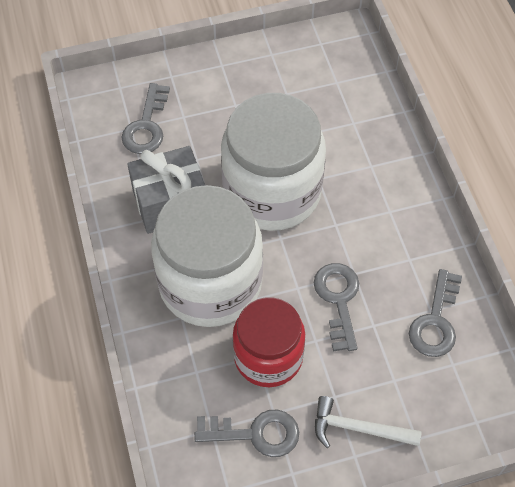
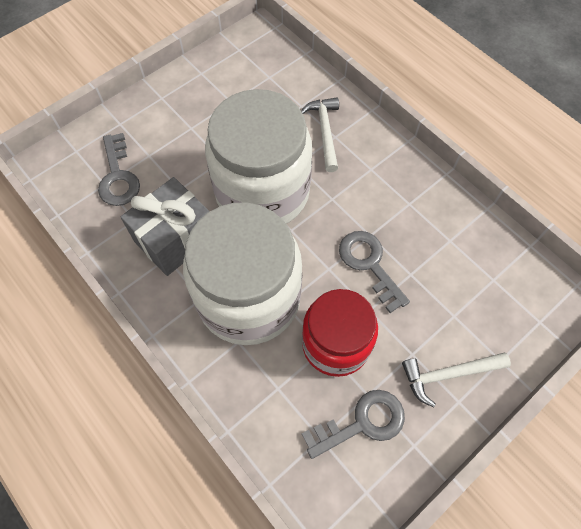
camera: 25 degrees left, 5 degrees up
grey key [409,269,462,357] -> none
none -> white hammer [301,97,339,172]

